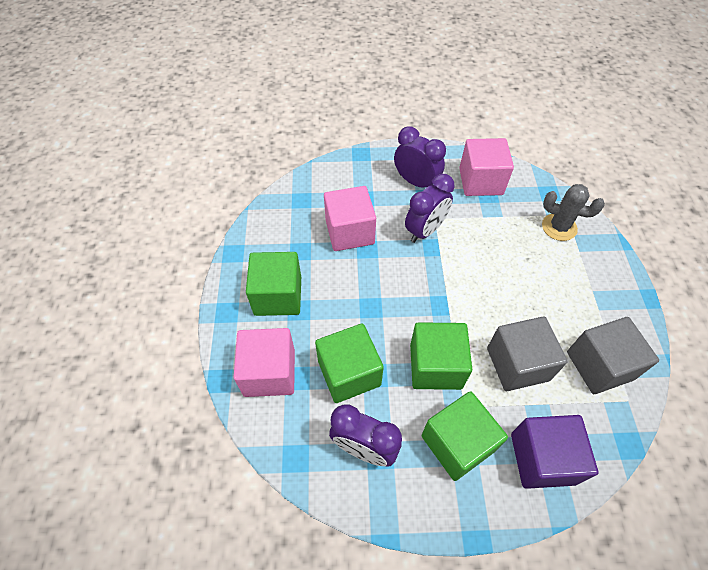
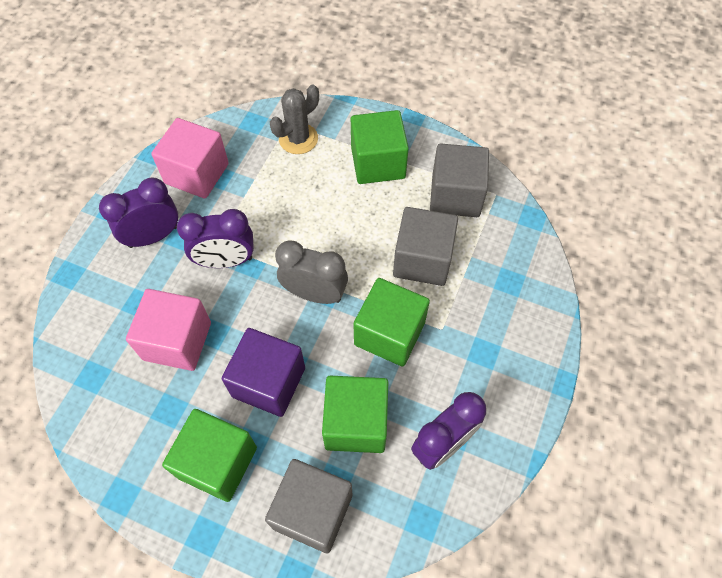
camera: 65 degrees left, 5 degrees up
pink cube [234,328,295,397] -> grey cube [265,459,352,553]
purple clock [405,174,455,243] -> purple clock turned 105 degrees clockwise [177,209,254,268]
green cube [422,391,508,481] -> green cube moved to [351,110,409,184]
purple cube [511,415,598,489] -> purple cube moved to [222,328,305,417]
none -> grey clock [275,241,348,304]

